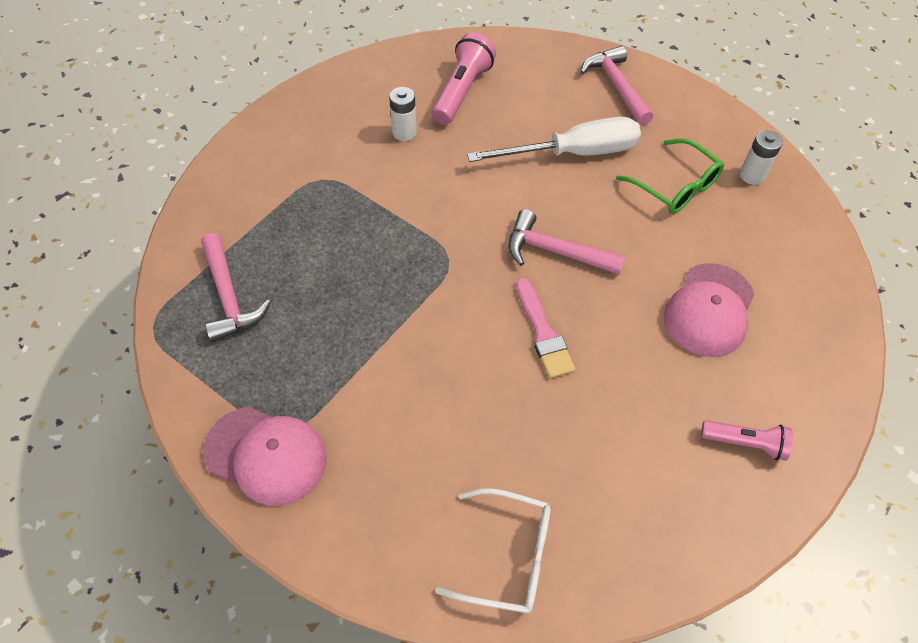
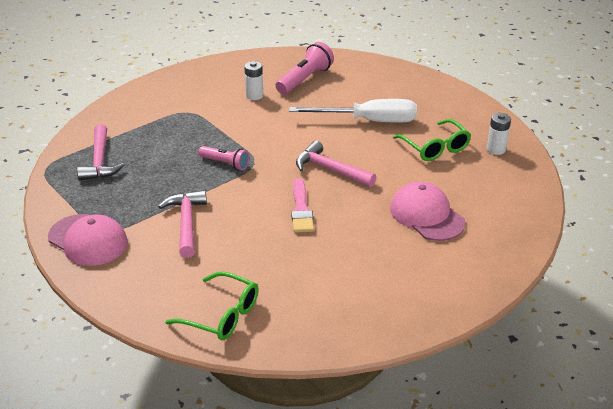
camera: 15 degrees right, 20 degrees down
white glasses [435,488,551,613] -> green glasses [165,272,259,340]
pink hammer [580,46,653,126] -> pink hammer moved to [158,190,207,258]
pink cap [664,263,754,357] -> pink cap turned 105 degrees clockwise [390,181,466,241]
pink flashlight [701,420,793,461] -> pink flashlight moved to [199,146,250,171]

